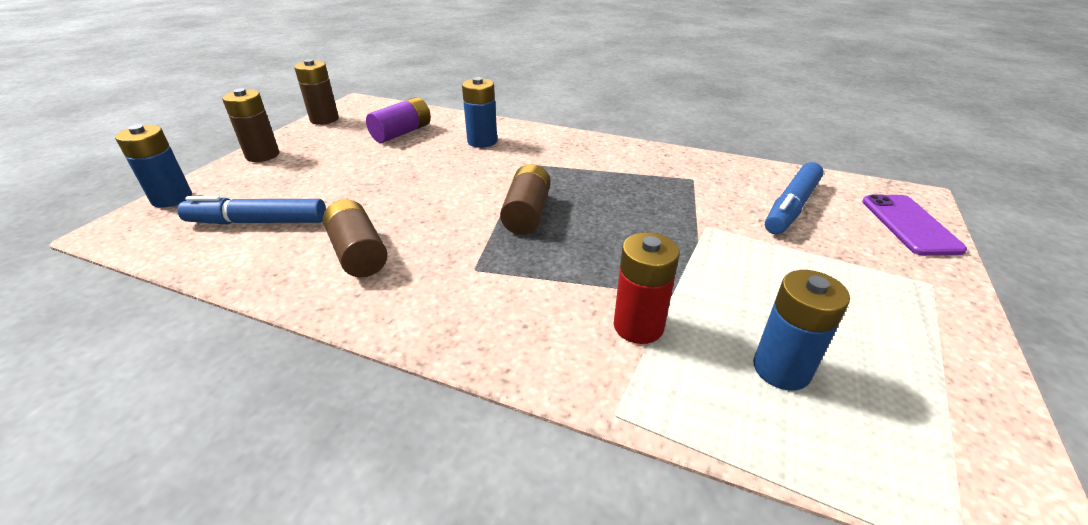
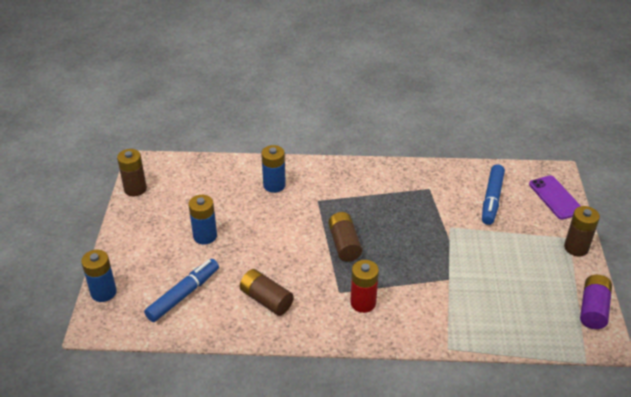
camera: 20 degrees left, 5 degrees up
blue marker [178,196,326,224] -> blue marker turned 150 degrees clockwise [144,259,219,322]
brown battery [222,88,279,162] -> brown battery moved to [564,206,600,256]
purple battery [366,97,431,143] -> purple battery moved to [580,275,612,329]
red battery [614,232,680,344] -> red battery moved to [350,260,379,313]
blue battery [753,270,850,390] -> blue battery moved to [189,195,217,245]

